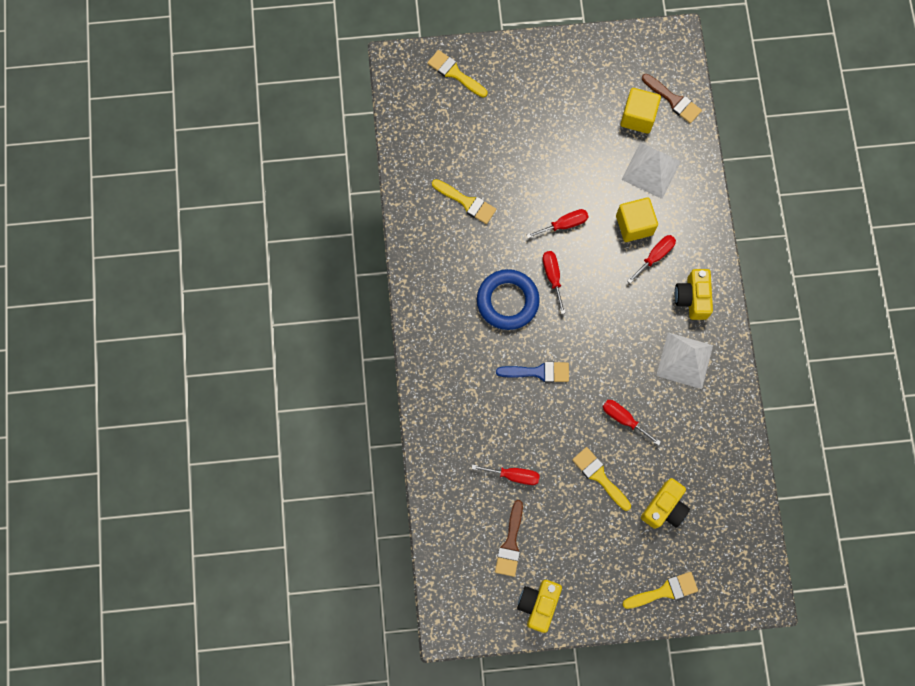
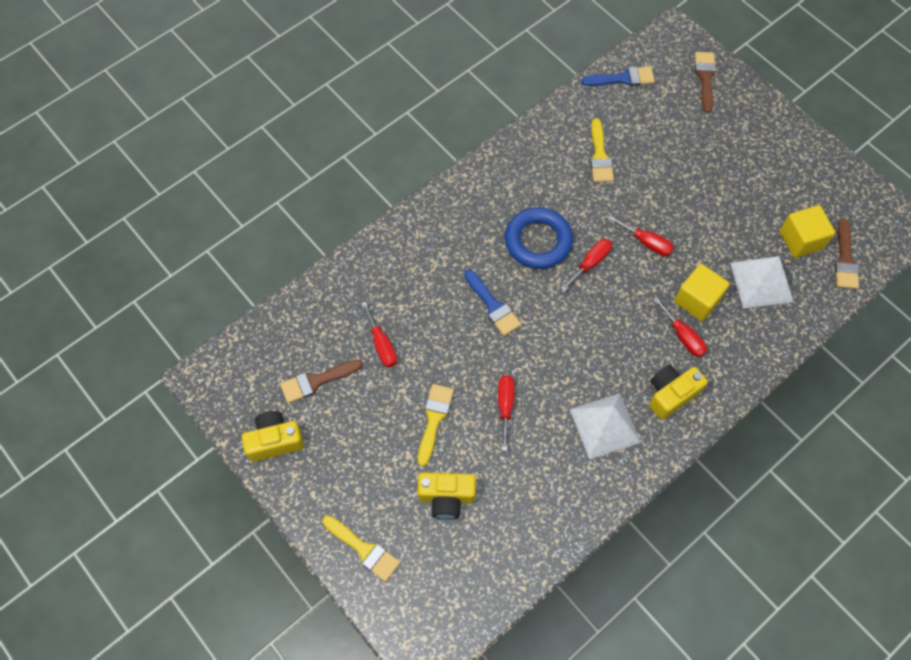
camera: 55 degrees right, 10 degrees down
yellow brush [427,50,487,98] -> brown brush [695,52,716,113]
red screwdriver [627,235,676,283] -> red screwdriver turned 45 degrees clockwise [653,297,707,357]
none -> blue brush [582,66,655,86]

